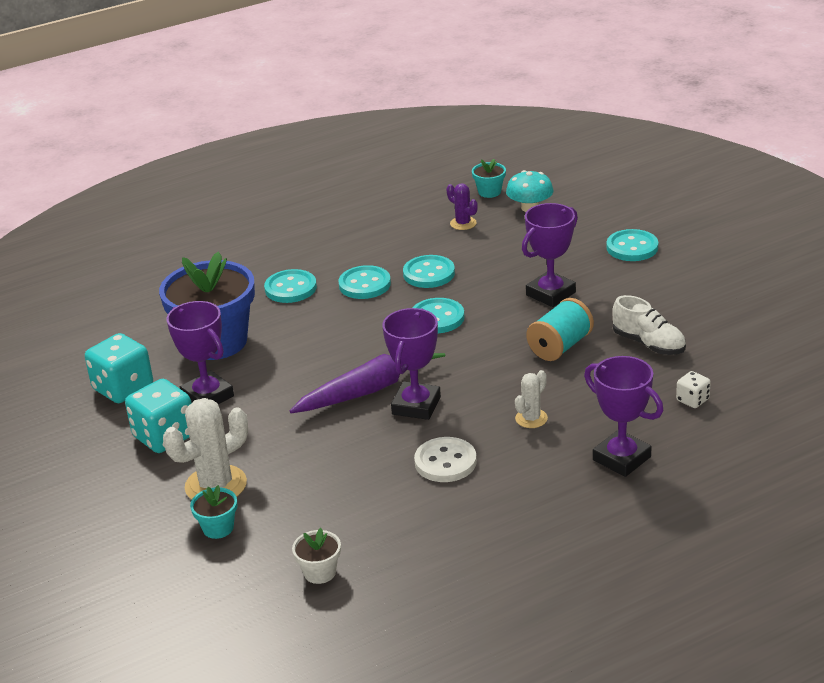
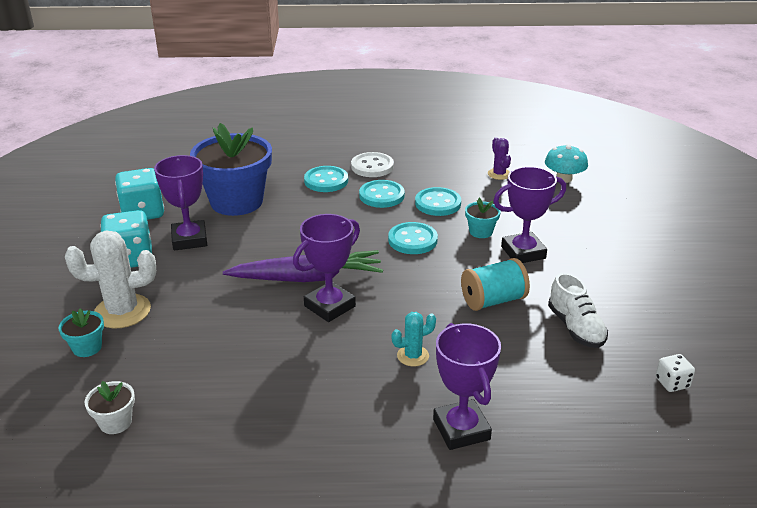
camera: 25 degrees right, 0 degrees up
white button [414,437,477,482] -> white button moved to [351,152,394,177]
turquoise flower pot [472,159,506,198] -> turquoise flower pot moved to [465,198,501,238]
white cactus [515,370,548,428] -> turquoise cactus [392,312,436,367]
turquoise button [607,229,658,261] -> none
white dice [676,371,711,408] -> white dice moved to [656,354,695,392]

